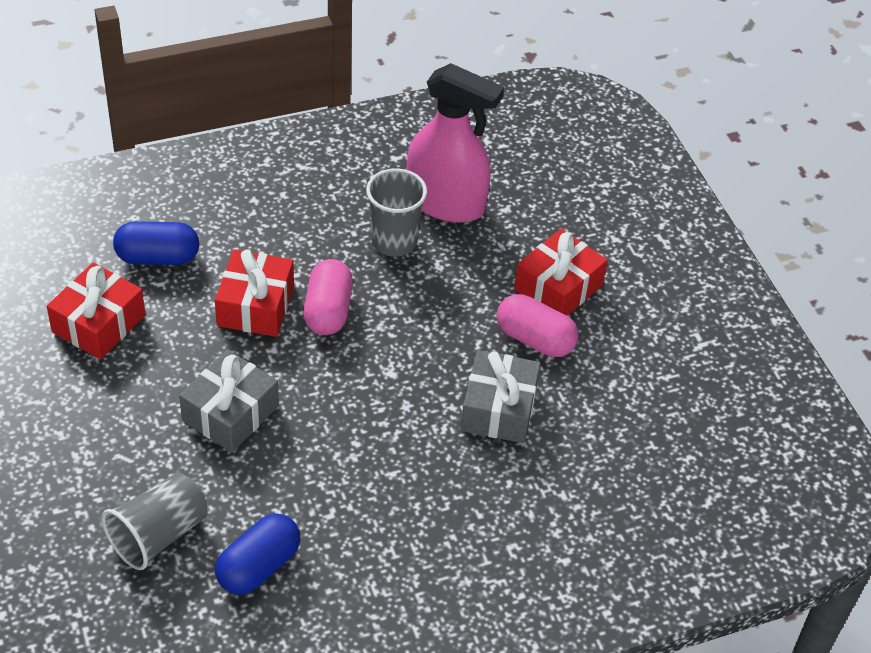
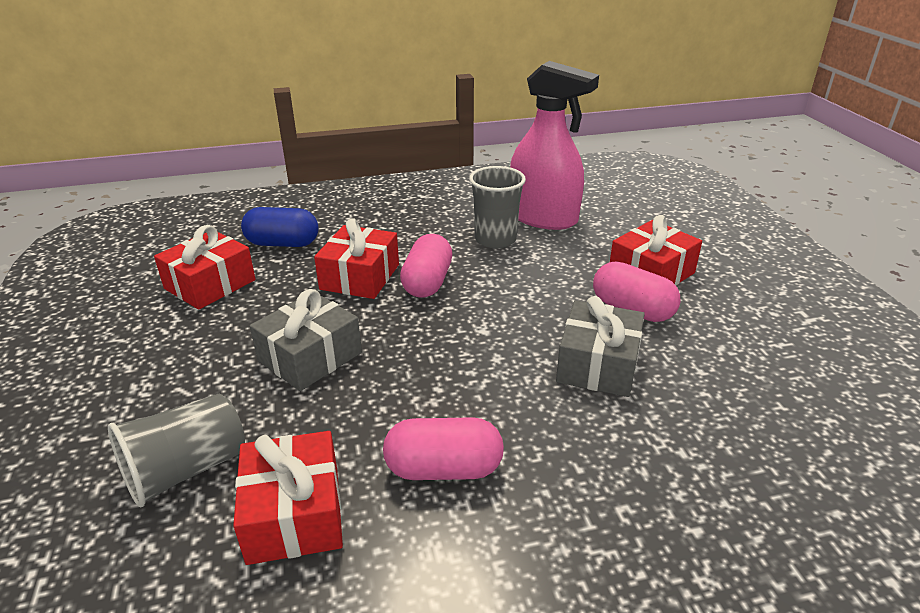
camera: 10 degrees right, 15 degrees down
blue capsule [215,514,300,595] -> red gift [233,431,343,565]
none -> pink capsule [383,417,504,480]

